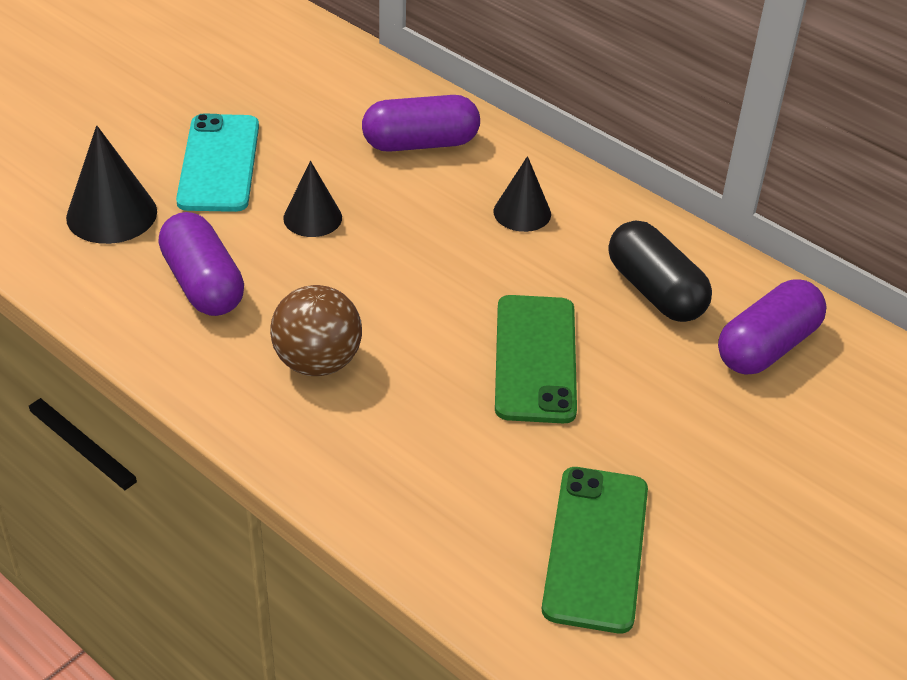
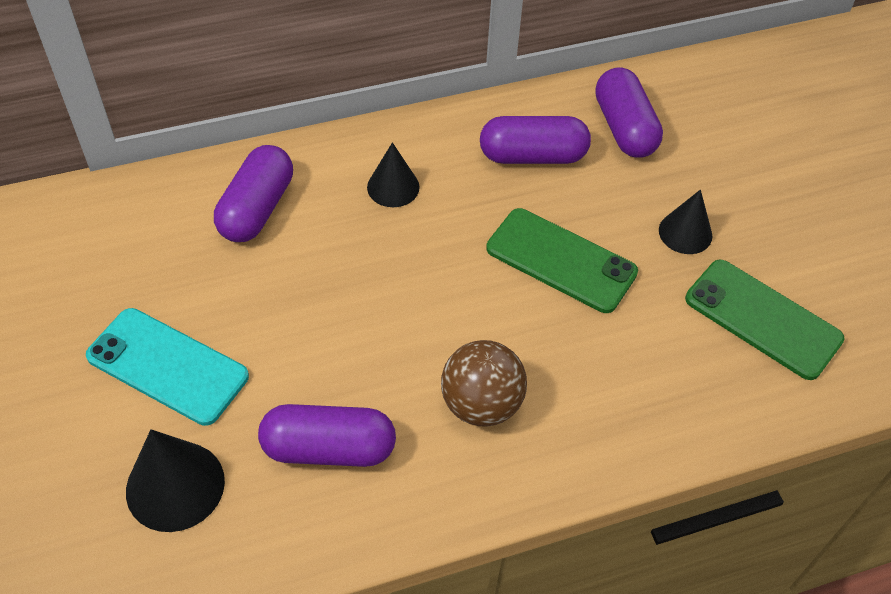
camera: 60 degrees left, 10 degrees up
black cone [283,161,342,237] -> black cone moved to [659,190,712,254]
black capsule [609,221,712,322] -> purple capsule [480,116,591,164]

